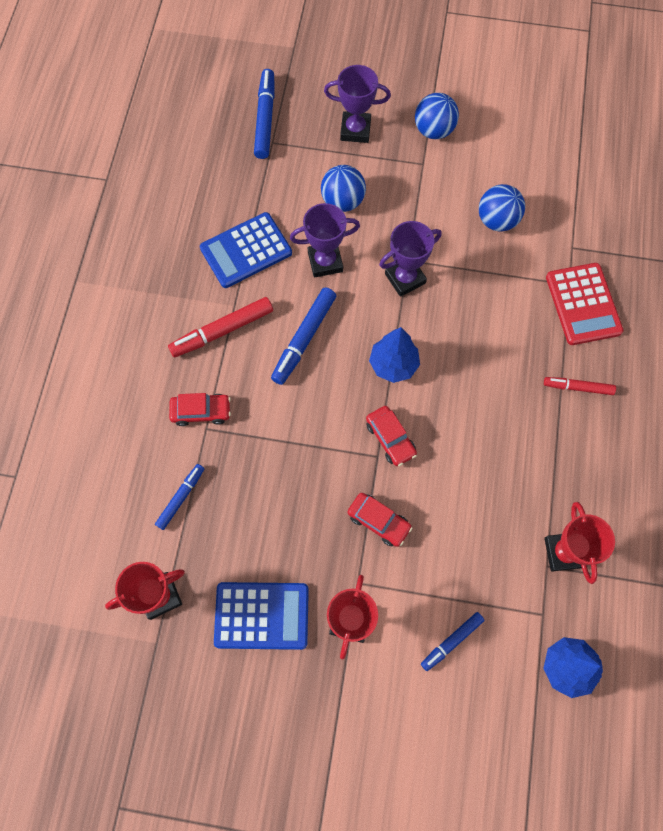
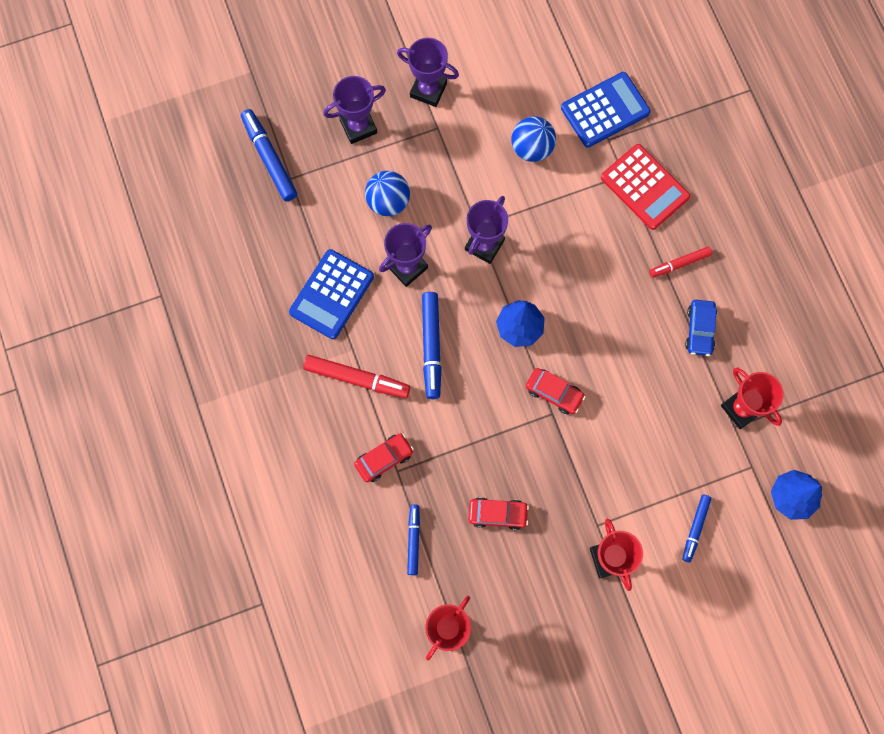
camera: 30 degrees left, 5 degrees up
red marker [168,297,273,357] -> red marker turned 105 degrees counterclockwise [303,355,410,398]
blue calculator [214,582,309,650] -> blue calculator moved to [561,72,651,148]
red car [347,493,412,547] -> red car moved to [468,497,529,530]
blue ball [415,93,459,139] -> purple trophy [397,38,459,107]
none -> blue car [685,300,717,356]

